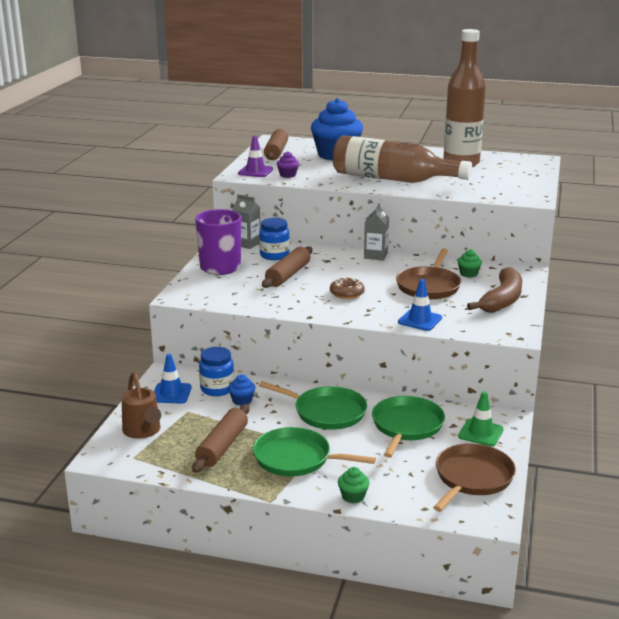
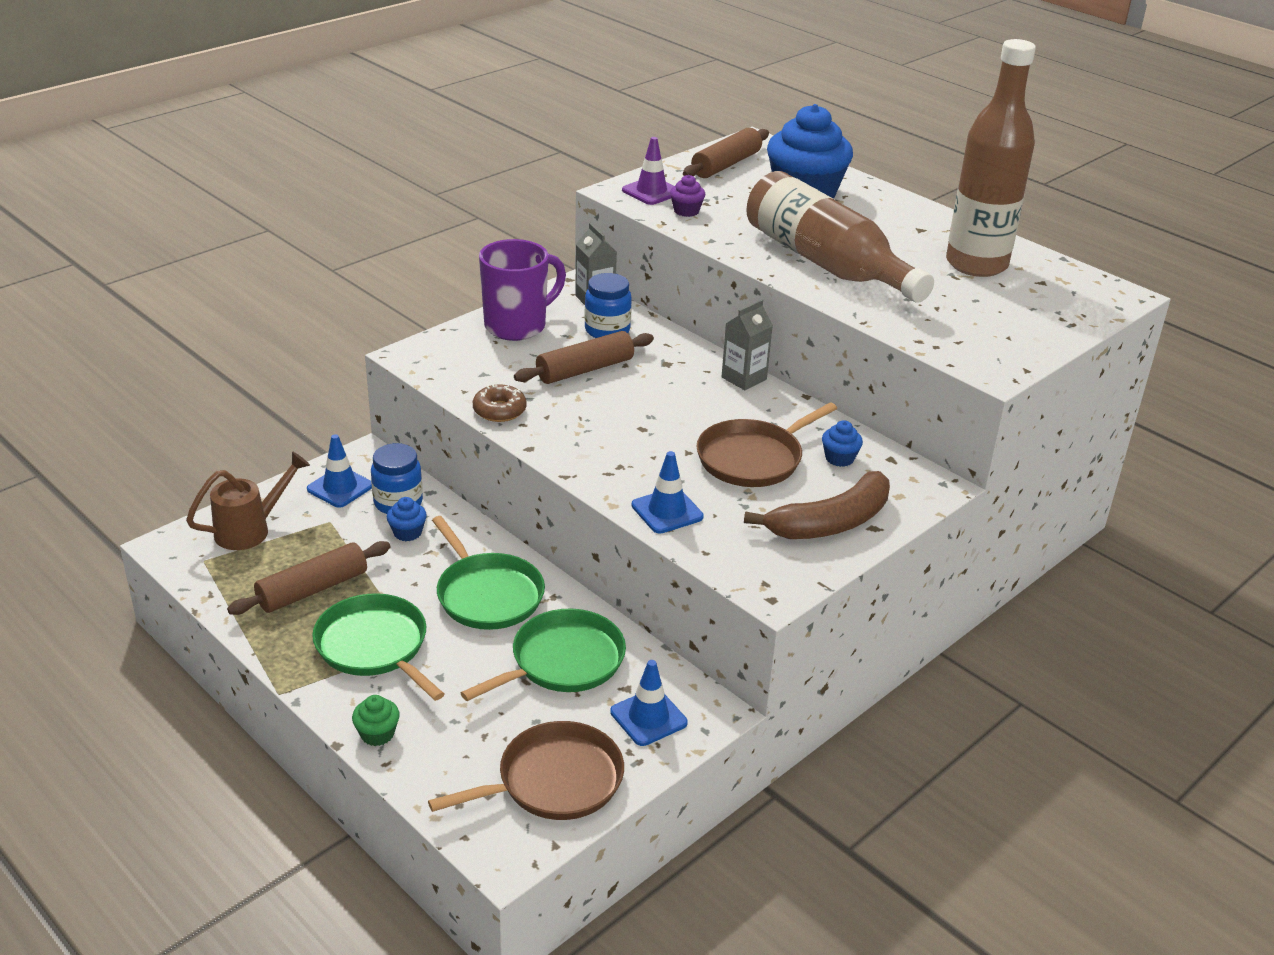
camera: 30 degrees right, 10 degrees up
brown watering can [122,372,161,439] -> brown watering can turned 135 degrees counterclockwise [186,451,310,550]
brown donut [330,277,365,299] -> brown donut moved to [473,384,527,422]
green cupcake [457,249,482,278] -> blue cupcake [822,420,863,467]
green traffic cone [458,391,504,446] -> blue traffic cone [610,660,688,746]

